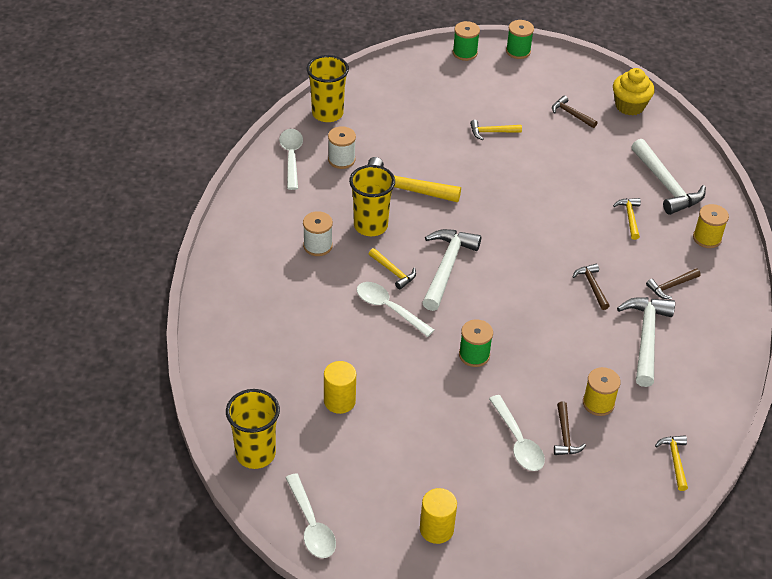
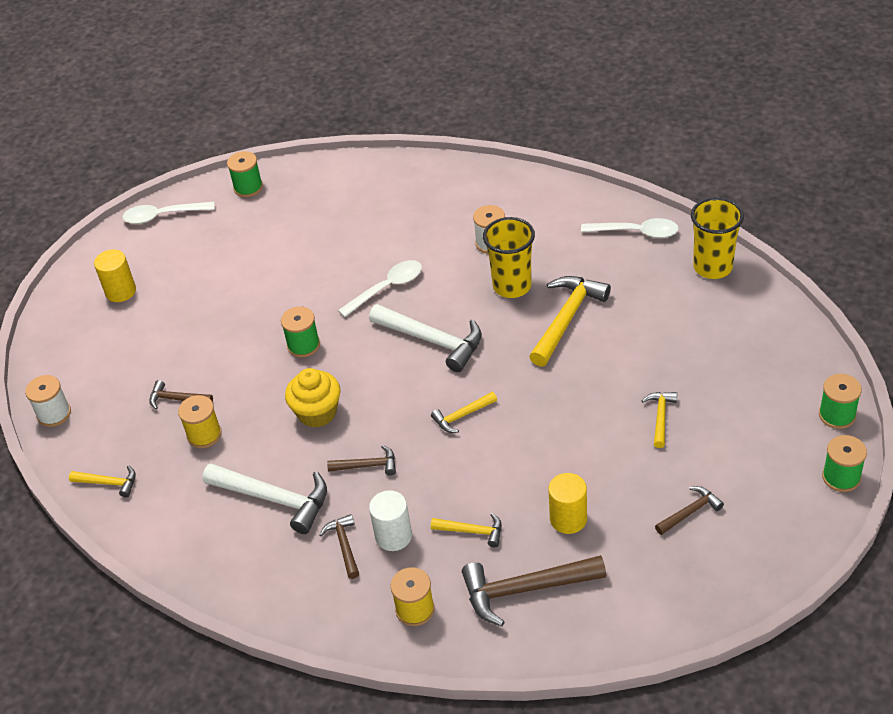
camera: 110 degrees right, 0 degrees up
yellow cup [226,389,280,469] -> green spool [227,151,263,197]
yellow cylinder [324,361,356,414] -> yellow cylinder moved to [548,473,587,534]
white spool [328,126,356,169] -> white spool moved to [25,375,71,427]
yellow hammer [369,248,416,290] -> yellow hammer moved to [431,392,497,433]
white spoon [489,395,545,471] -> none
yellow cupcake [613,68,655,116] -> yellow cupcake moved to [285,368,340,428]
white hammer [631,139,706,215] -> brown hammer [462,555,606,626]
none -> white cylinder [369,490,412,551]

